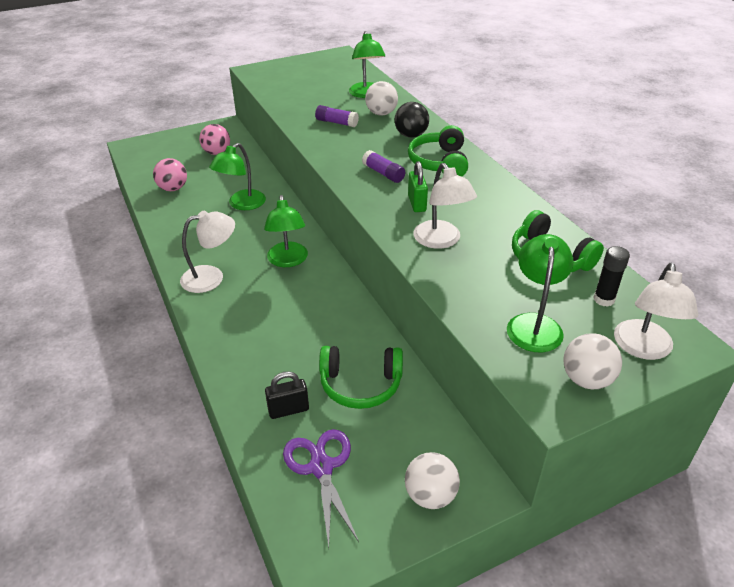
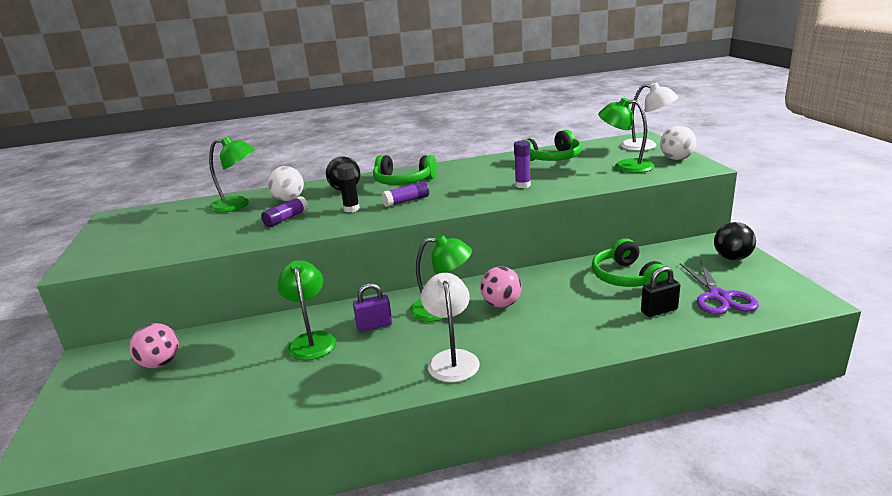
camera: 75 degrees left, 15 degrees down
pink ball [153,158,187,191] -> pink ball moved to [480,266,522,308]
green lamp [209,143,266,210] -> green lamp turned 150 degrees counterclockwise [277,260,336,360]
black padlock [265,371,309,419] -> black padlock turned 75 degrees clockwise [641,266,680,317]
purple scissors [283,429,359,547] -> purple scissors turned 90 degrees counterclockwise [680,260,759,315]
green headphones [319,346,403,409] -> green headphones turned 150 degrees clockwise [592,238,668,287]
white ball [405,452,460,509] -> black ball [714,222,756,260]
green padlock [408,161,428,212] -> none
white lamp [413,163,477,249] -> purple glue stick [514,140,531,188]
black glue stick [593,246,630,307] -> black glue stick moved to [337,163,360,213]
none -> purple padlock [353,283,392,332]

